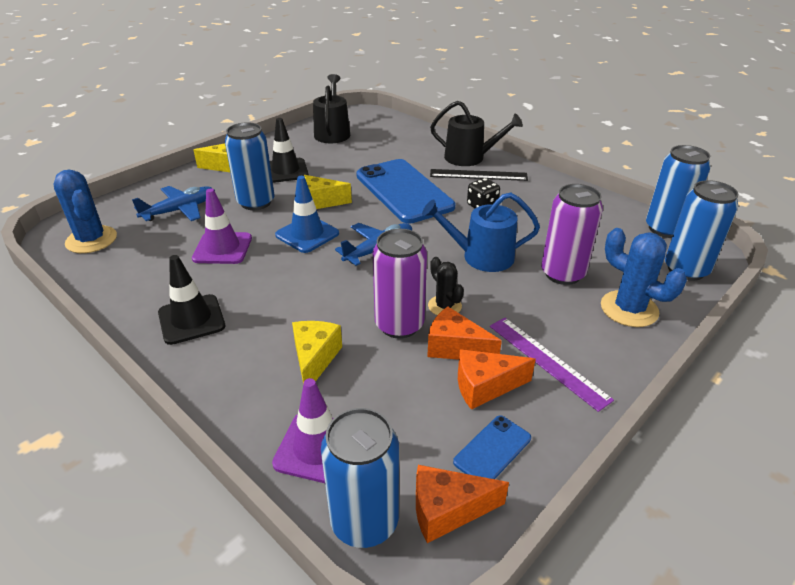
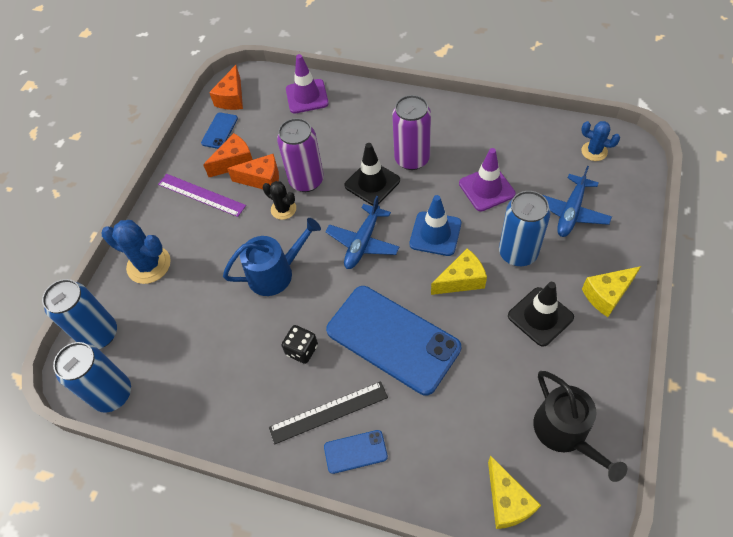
camera: 160 degrees right, 20 degrees up
blue cactus [53,170,117,253] -> blue cactus [581,121,620,161], size x0.60
black traffic cone [158,255,225,345] -> black traffic cone moved to [344,143,400,205]
yellow cheese [292,321,342,384] -> yellow cheese moved to [488,456,541,529]
blue can [321,408,399,548] -> none
orange cheese [416,465,509,543] -> orange cheese turned 135 degrees clockwise [209,65,243,110]
black watering can [430,101,523,166] -> blue phone [324,430,388,474]
purple can [541,184,603,285] -> purple can moved to [392,95,431,170]

